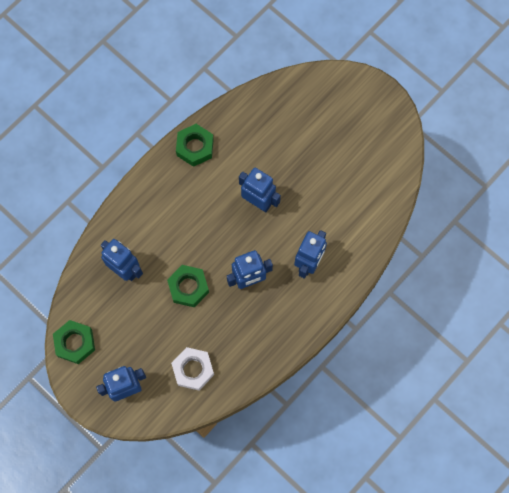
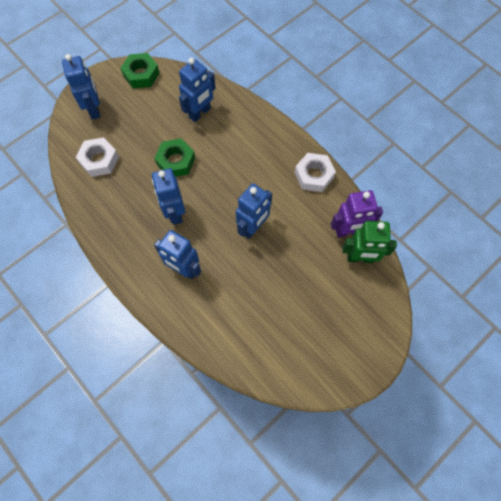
camera: 95 degrees right, 5 degrees down
green nut [176,124,214,167] -> white nut [295,153,336,192]
none -> purple robot [331,190,383,237]
none -> green robot [342,221,397,263]

